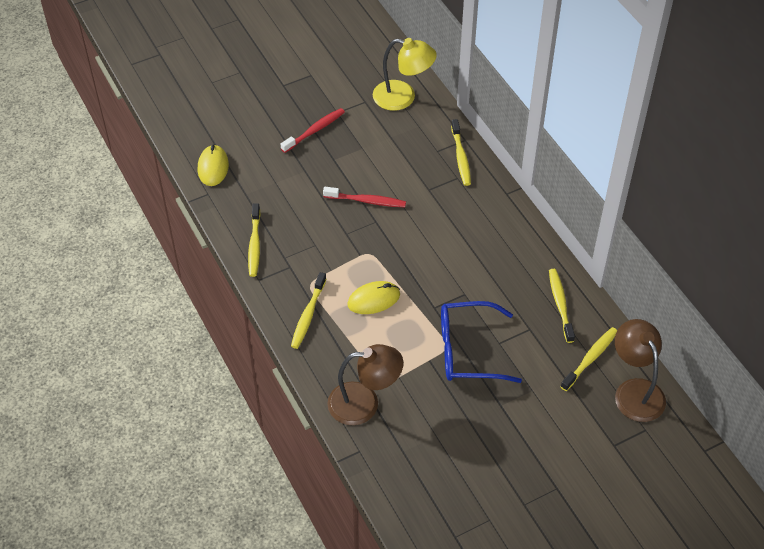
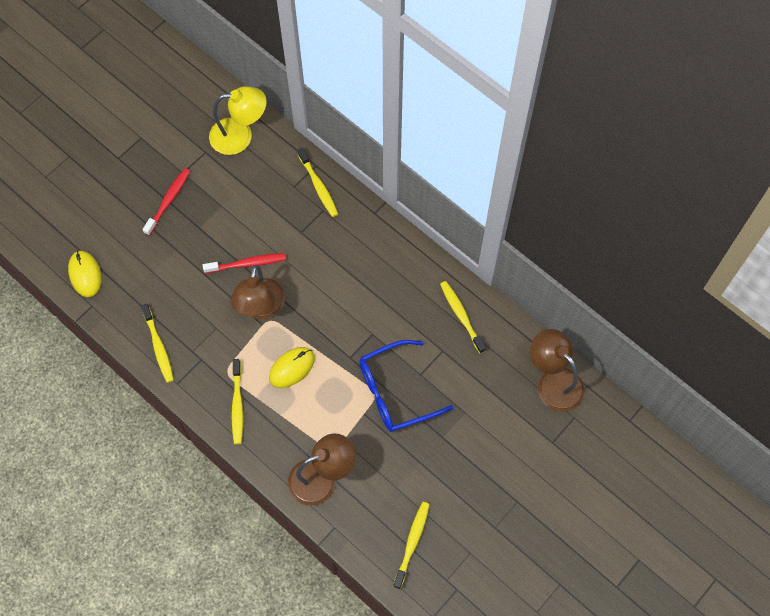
camera: 20 degrees left, 15 degrees up
yellow toothbrush [560,327,617,391] -> yellow toothbrush moved to [393,502,430,589]
none -> brown lamp [230,265,285,319]

